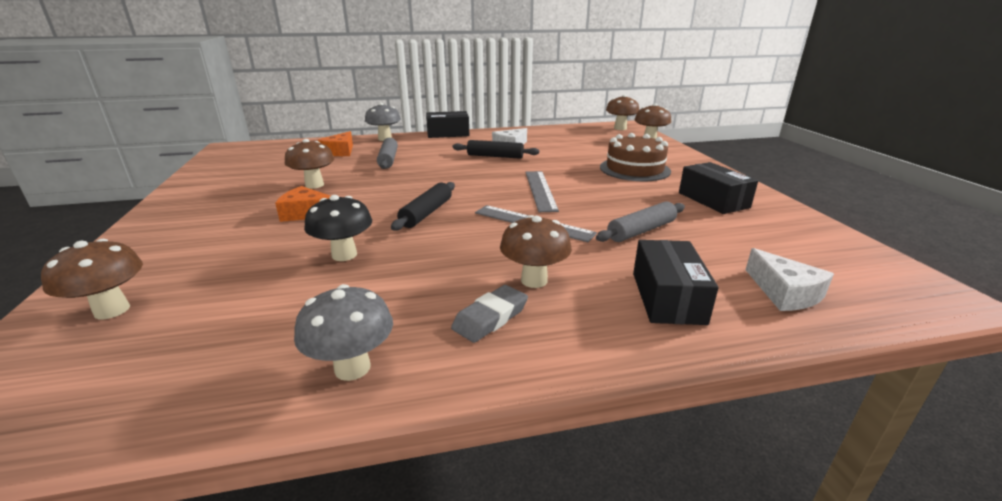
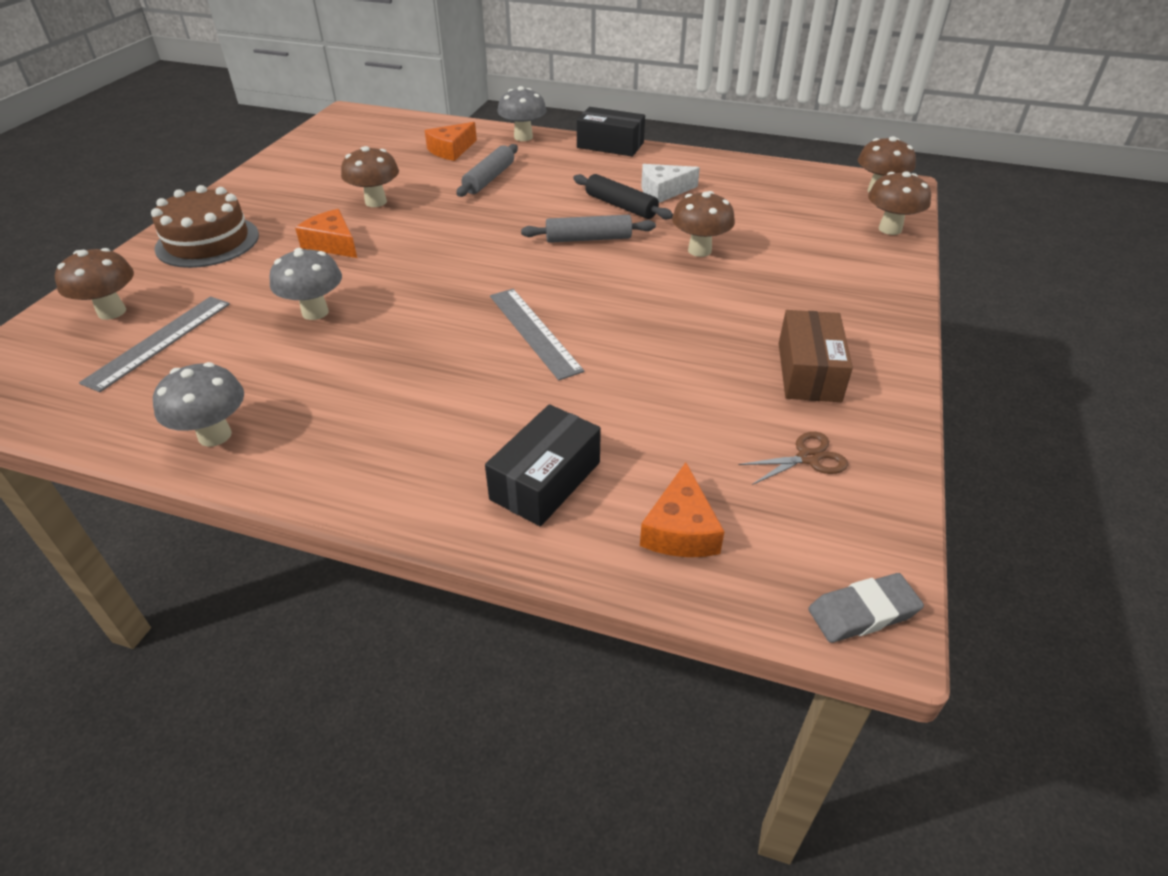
camera: 30 degrees right, 15 degrees up
black mushroom [304,195,372,261] -> grey mushroom [269,248,342,320]
black rolling pin [391,182,455,231] -> none
grey eraser [451,285,528,343] -> grey eraser moved to [808,573,924,643]
brown mushroom [500,215,572,288] -> brown mushroom moved to [672,191,735,257]
grey ruler [526,171,559,212] -> grey ruler moved to [79,297,230,392]
grey rolling pin [596,201,685,242] -> grey rolling pin moved to [521,215,656,243]
brown cake [600,133,671,181] -> brown cake moved to [151,185,259,268]
black box [679,162,758,214] -> brown box [779,310,853,402]
white cheese [745,248,834,311] -> orange cheese [640,462,725,557]
none -> brown scissors [738,432,848,485]

